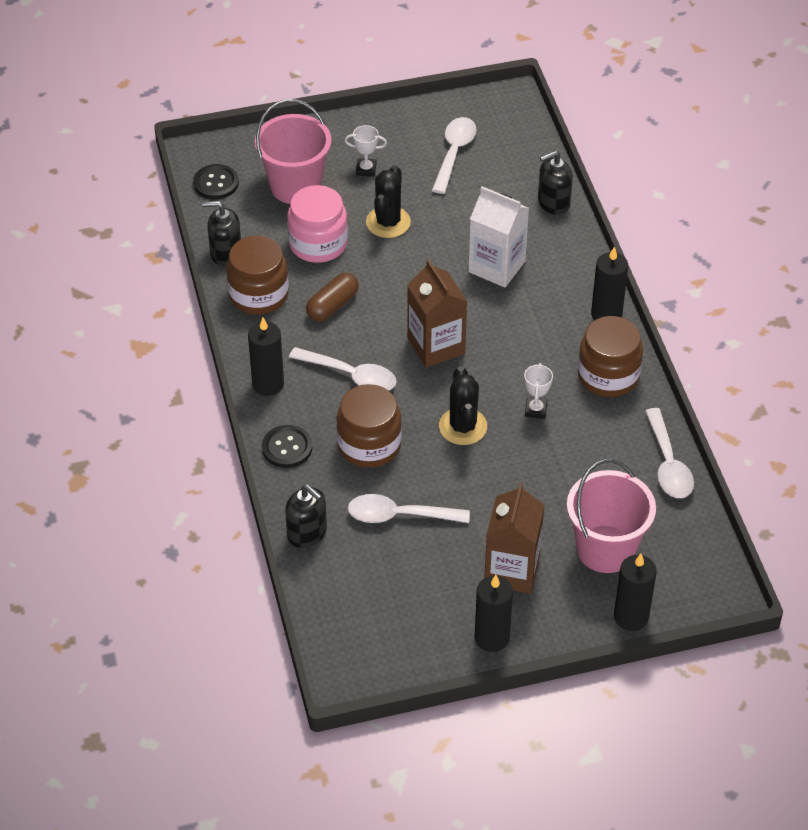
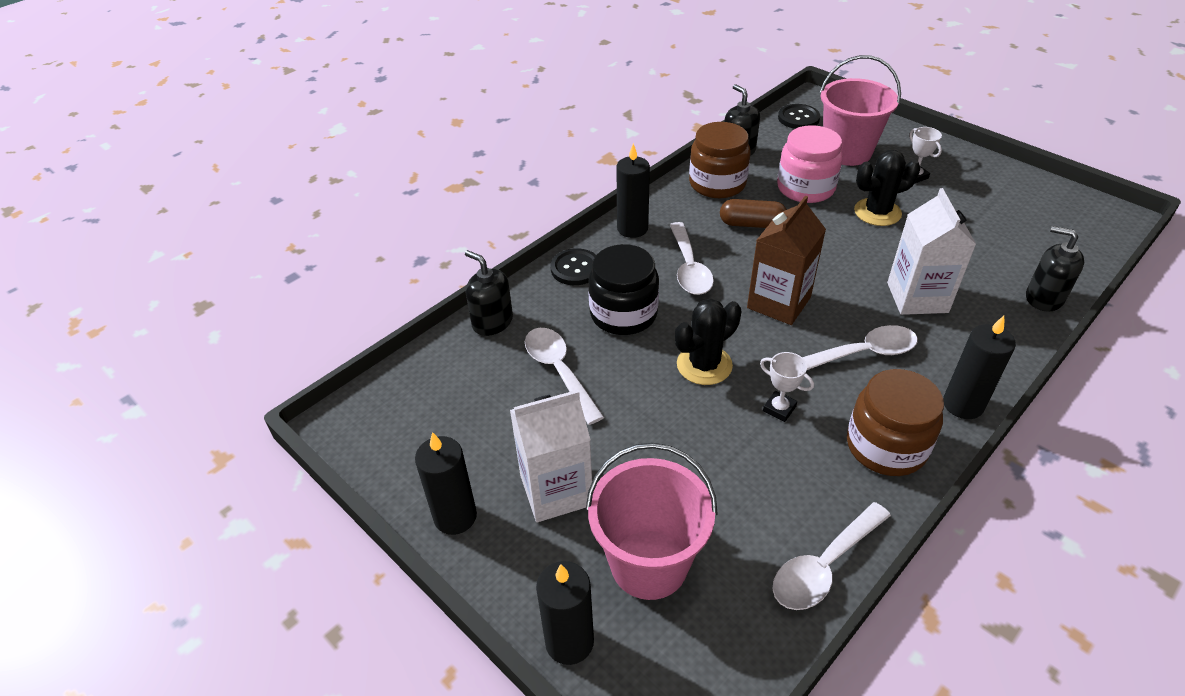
camera: 60 degrees right, 5 degrees down
black soap dispenser [285,484,327,548] -> black soap dispenser turned 120 degrees clockwise [465,250,513,336]
brown jar [336,384,402,468] -> black jar [588,244,659,335]
white spoon [432,117,476,194] -> white spoon moved to [802,325,918,370]
brown carton [484,483,545,594] -> white carton [510,390,592,522]
white trophy [524,363,553,419] -> white trophy turned 60 degrees clockwise [760,352,814,422]

